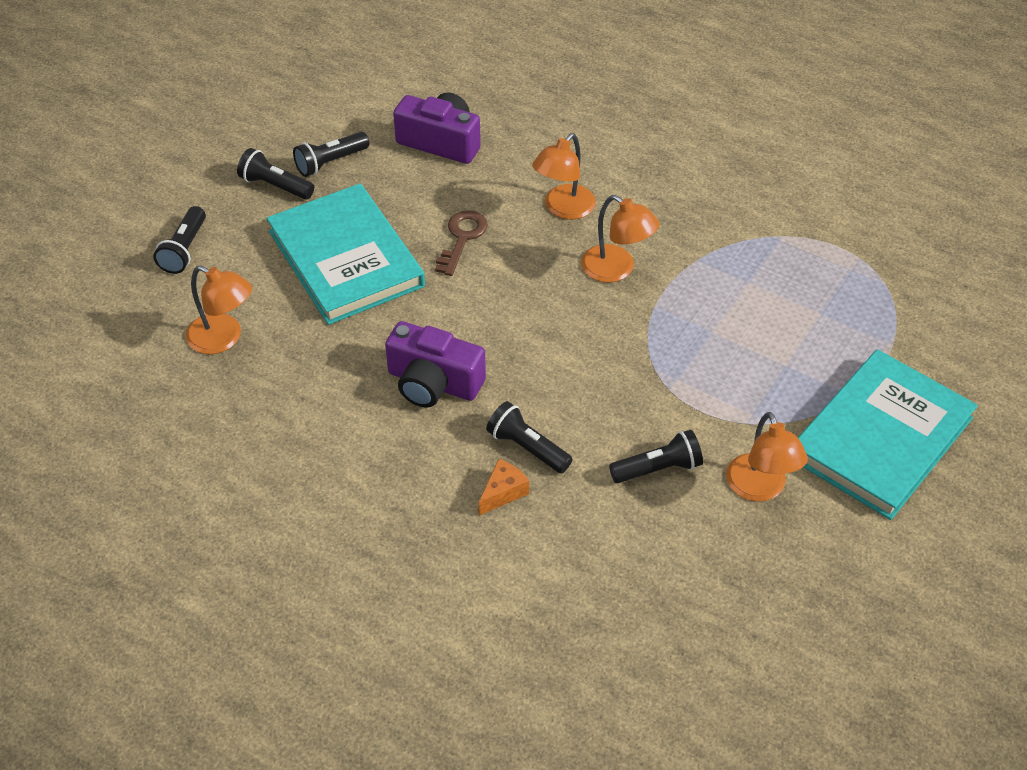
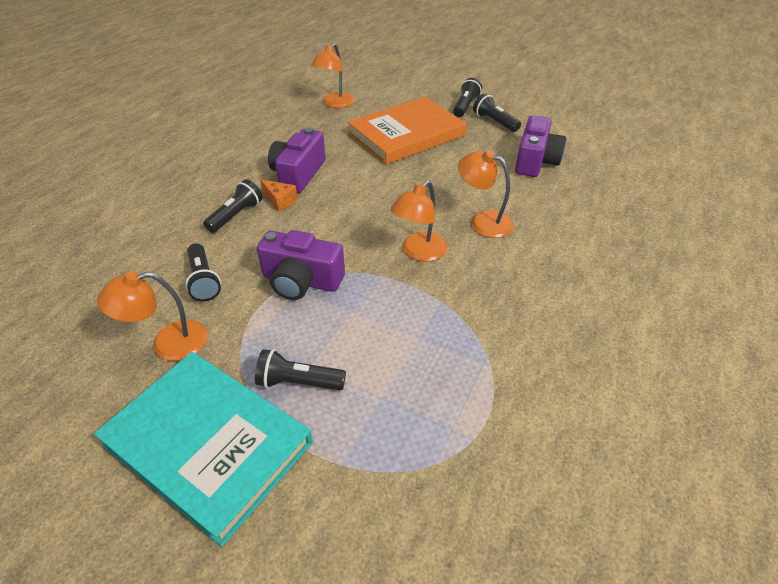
camera: 85 degrees right, 5 degrees down
black flashlight [153,206,206,274] -> black flashlight moved to [255,349,346,390]
turquoise book [267,183,425,325] -> orange book [347,97,467,165]
brown key [435,210,488,276] -> none
orange cheese [479,459,529,516] -> orange cheese moved to [260,180,297,212]
none -> purple camera [257,230,345,300]

